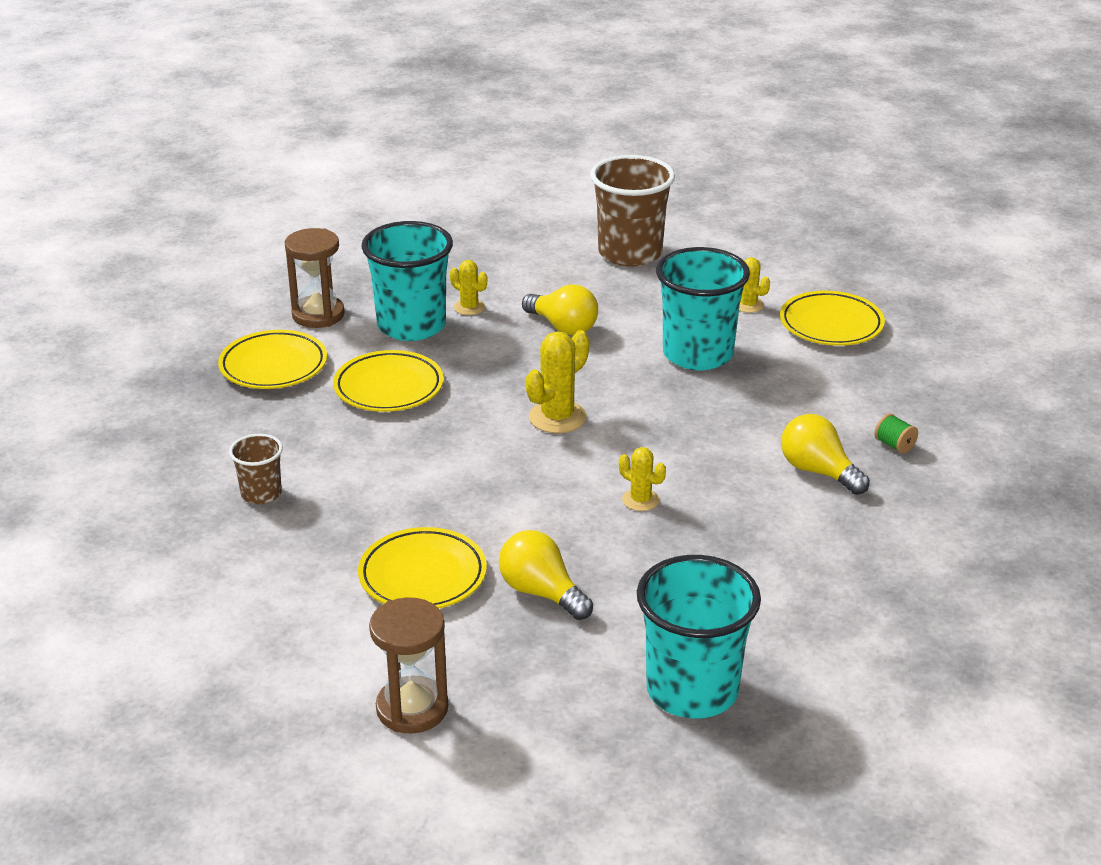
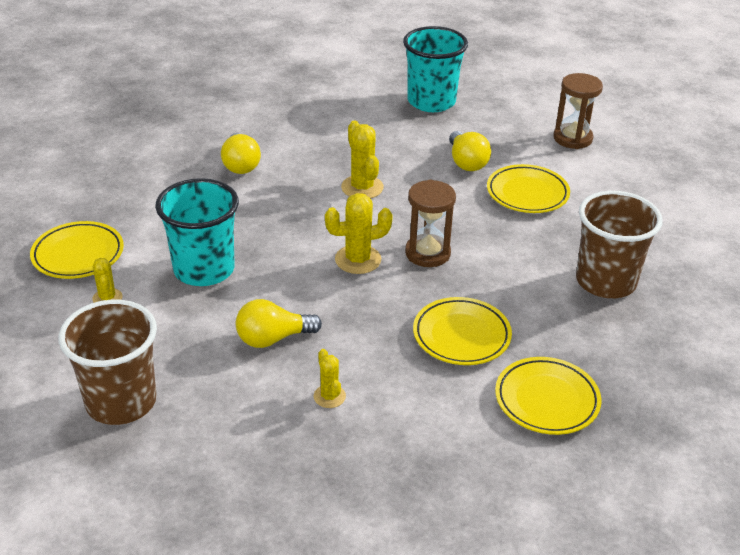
camera: 150 degrees left, 5 degrees up
brown cup [229,434,283,504] -> brown cup [576,191,662,298], size x1.96
brown hourglass [285,228,345,328] -> brown hourglass moved to [405,180,456,267]
turquoise cup [362,221,453,341] -> none
yellow light bulb [522,284,598,335] -> yellow light bulb turned 90 degrees counterclockwise [236,299,322,348]
yellow cactus [619,447,666,511] -> yellow cactus [341,120,384,199], size x1.67
green spool [874,413,918,454] -> none

